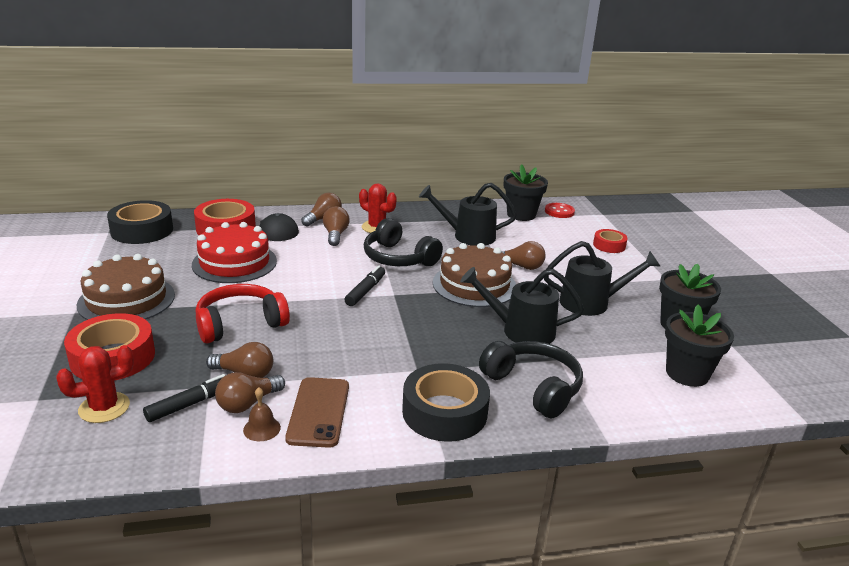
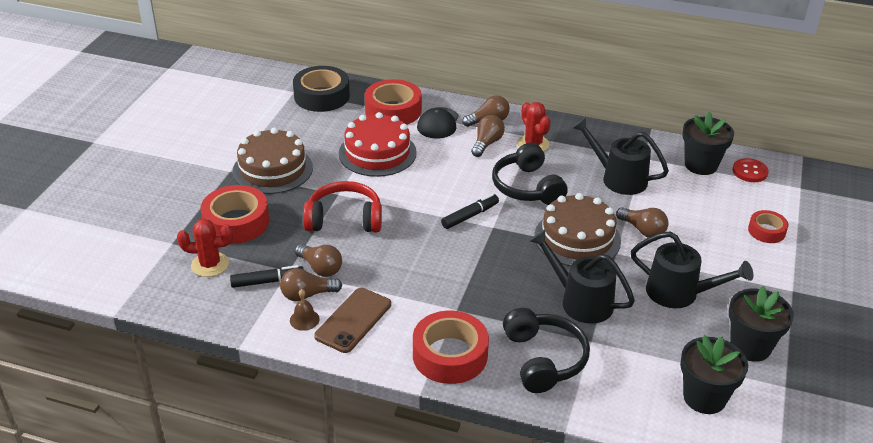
camera: 30 degrees right, 10 degrees up
black tape [402,363,490,442] -> red tape [413,311,489,384]

